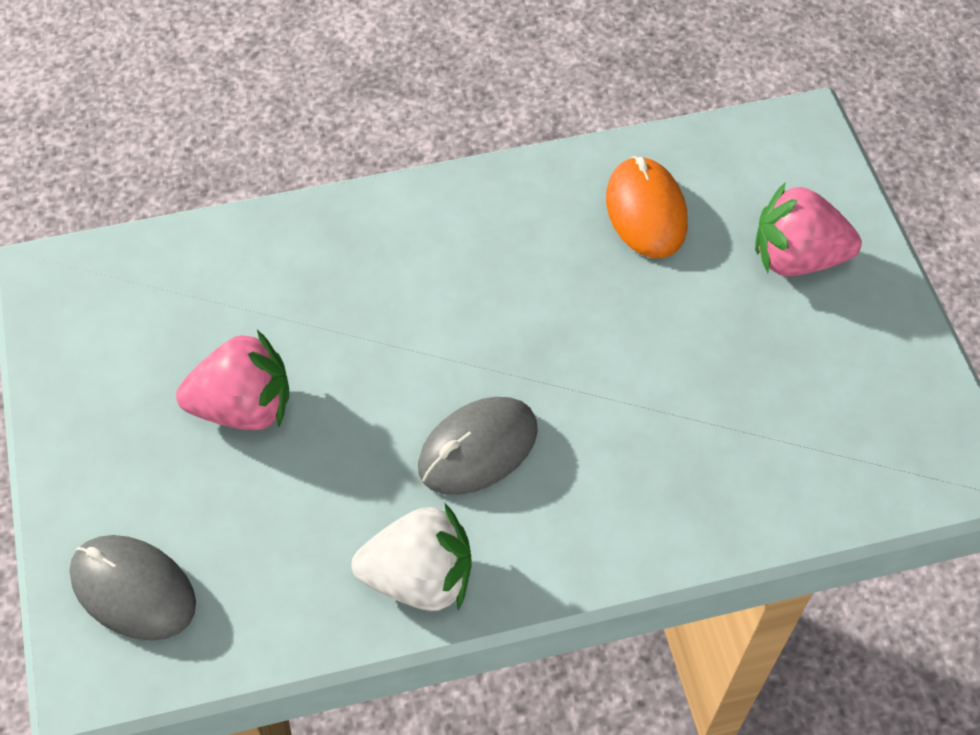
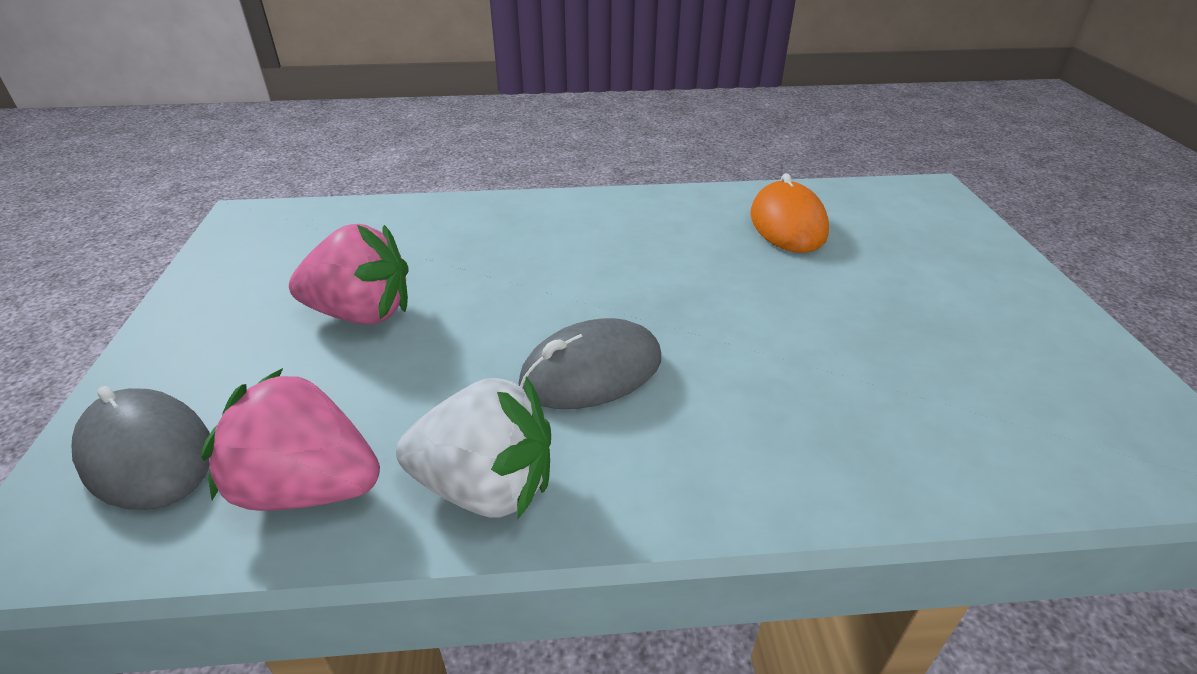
camera: 10 degrees right, 20 degrees down
pink strawberry [755,182,862,276] -> pink strawberry moved to [201,368,380,511]

